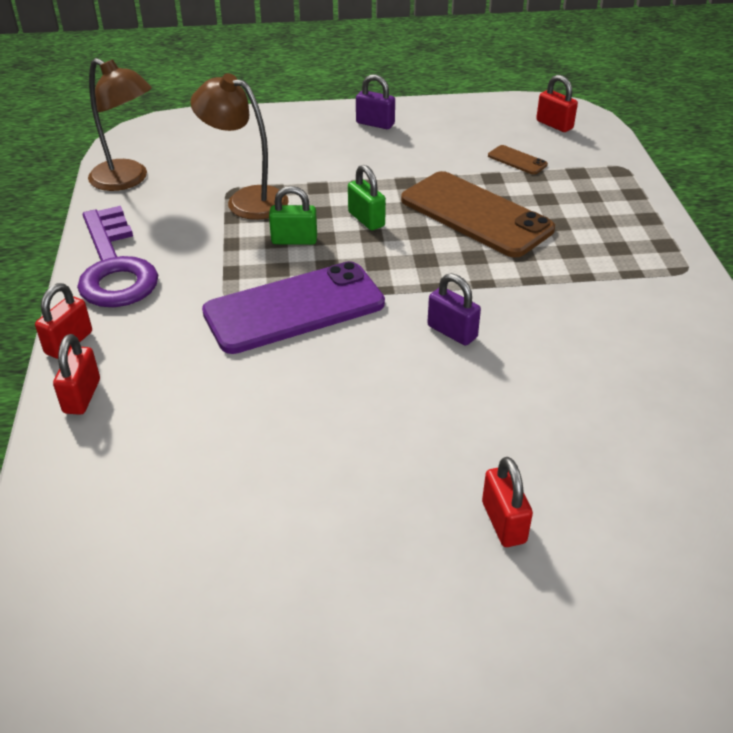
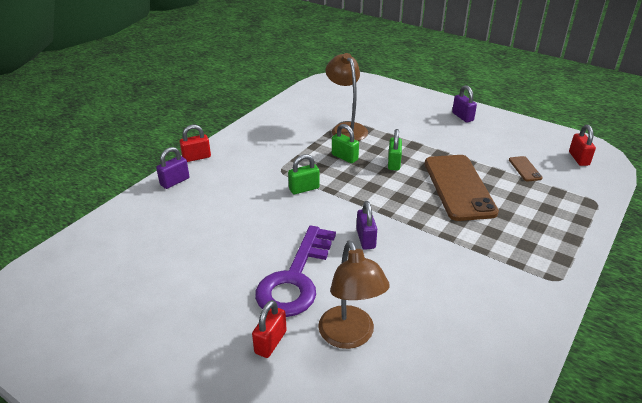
camera: 40 degrees right, 5 degrees down
red padlock [53,334,100,415] -> purple padlock [156,147,189,189]
purple key [77,206,158,307] -> purple key moved to [255,225,336,317]
brown lamp [88,58,152,191] -> brown lamp moved to [318,240,390,349]
purple phone [202,261,385,354] -> green padlock [288,154,320,194]

